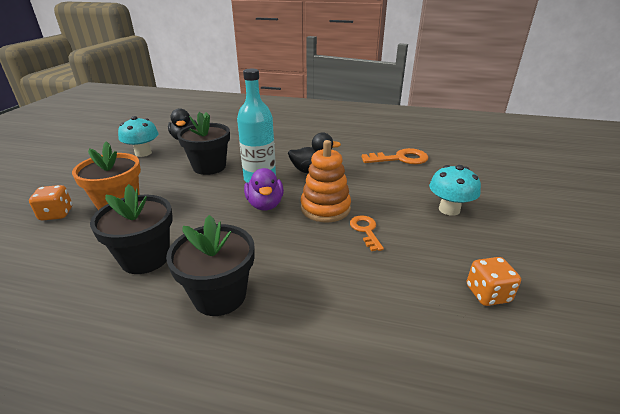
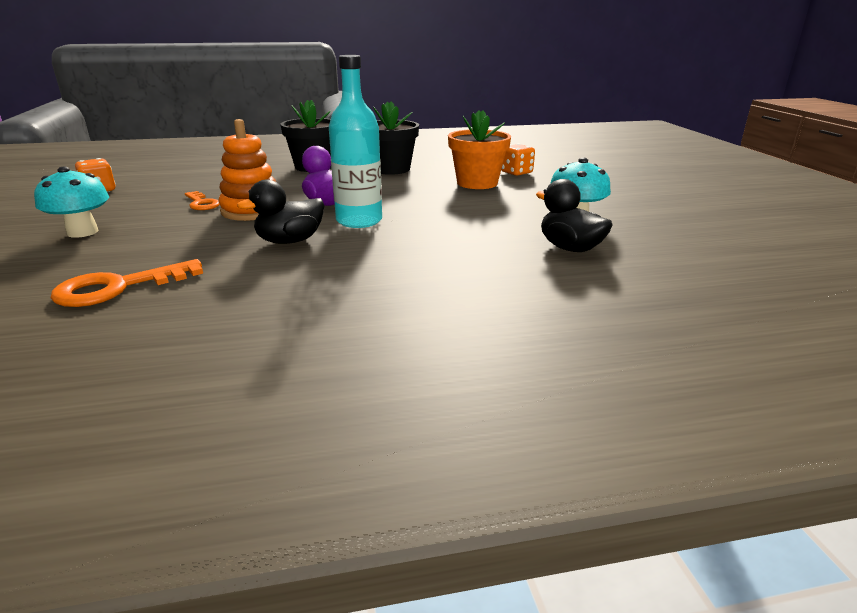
camera: 155 degrees right, 5 degrees down
black flower pot [177,112,230,175] -> none

